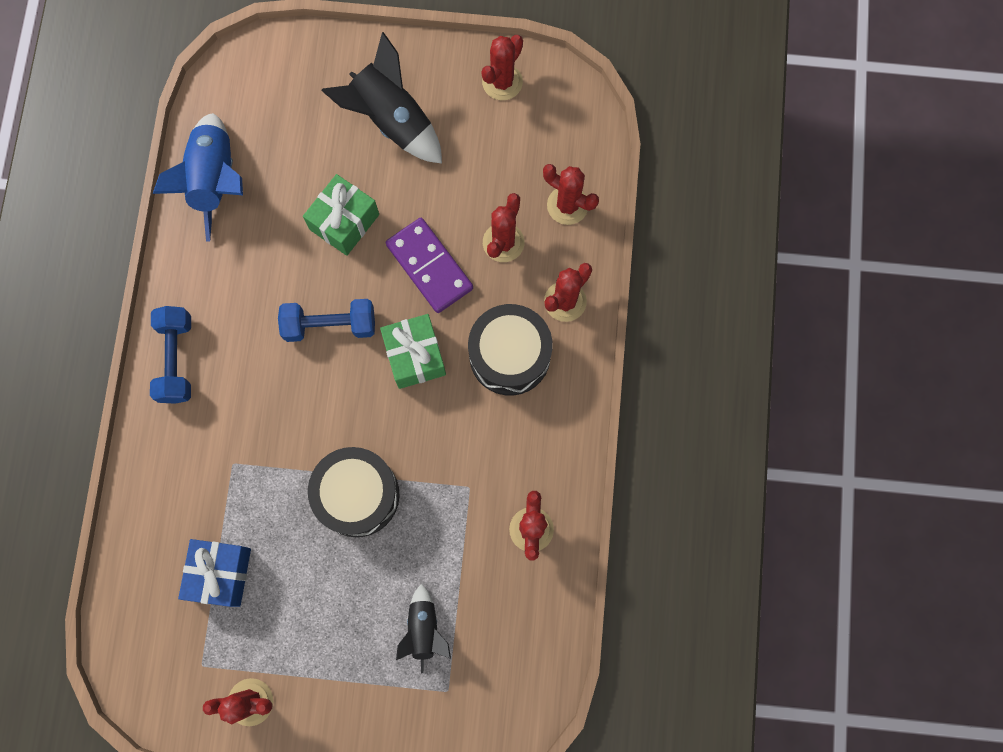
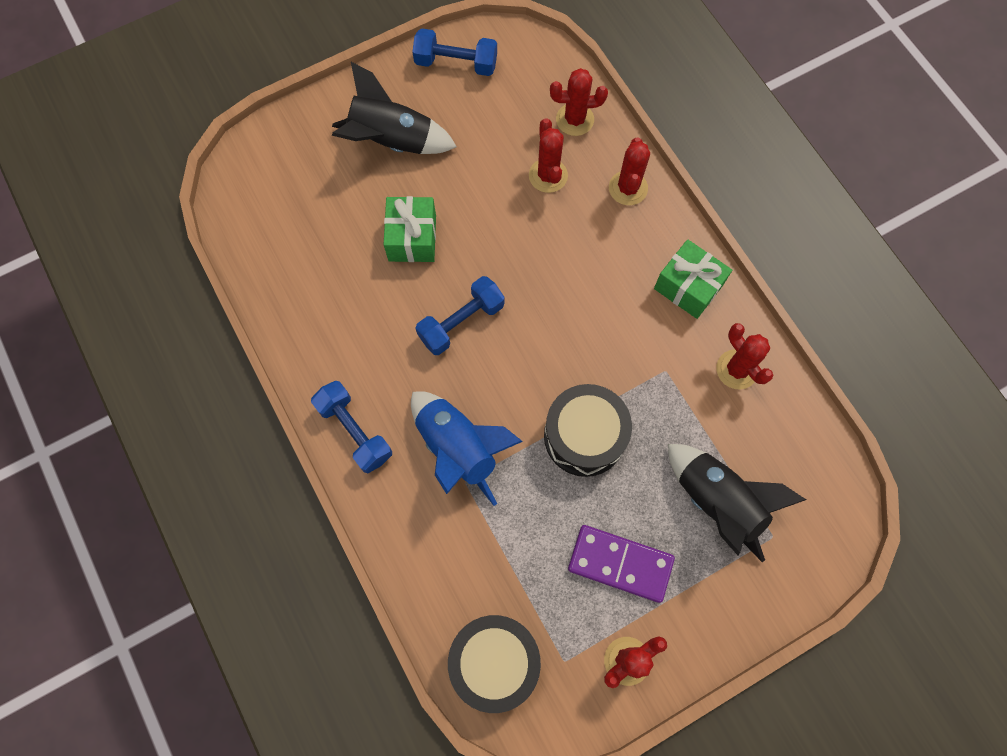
camera: 35 degrees left, 5 degrees down
blue rocket [153,113,243,241] -> blue rocket moved to [411,391,523,506]
blue gift [178,539,251,607] -> none
green gift [380,314,446,389] -> green gift moved to [654,239,732,319]
purple domino [386,218,473,313] -> purple domino moved to [568,525,675,603]
black rocket [396,584,451,673] -> black rocket [668,444,806,562], size x1.71
black drum [468,304,552,395] -> black drum moved to [448,615,541,713]
red cactus [482,35,523,100] -> blue dumbbell [412,28,497,76]

